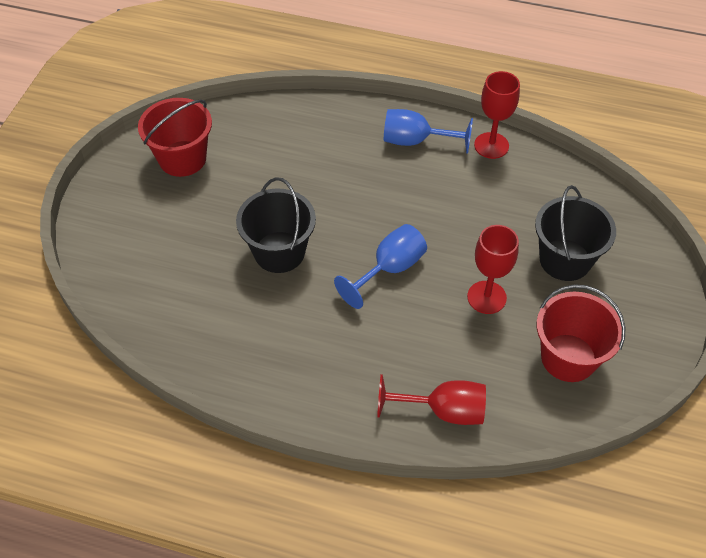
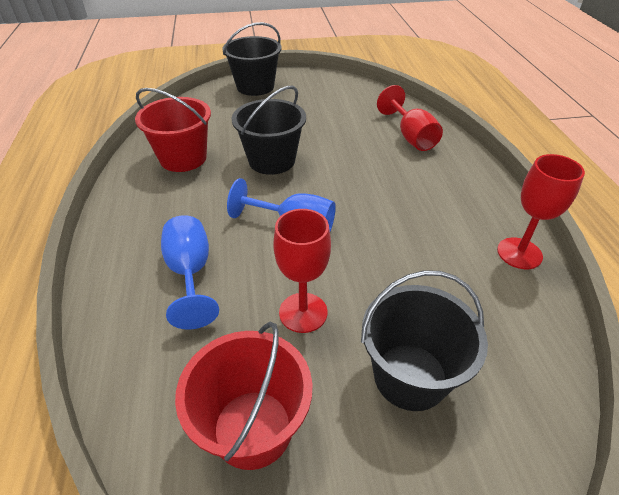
camera: 65 degrees right, 10 degrees down
red bucket [138,98,212,177] -> red bucket moved to [135,88,211,172]
red goblet [377,374,486,425] -> red goblet moved to [377,85,443,151]
blue goblet [384,109,473,154] -> blue goblet moved to [161,215,219,330]
none -> black bucket [223,22,282,96]

